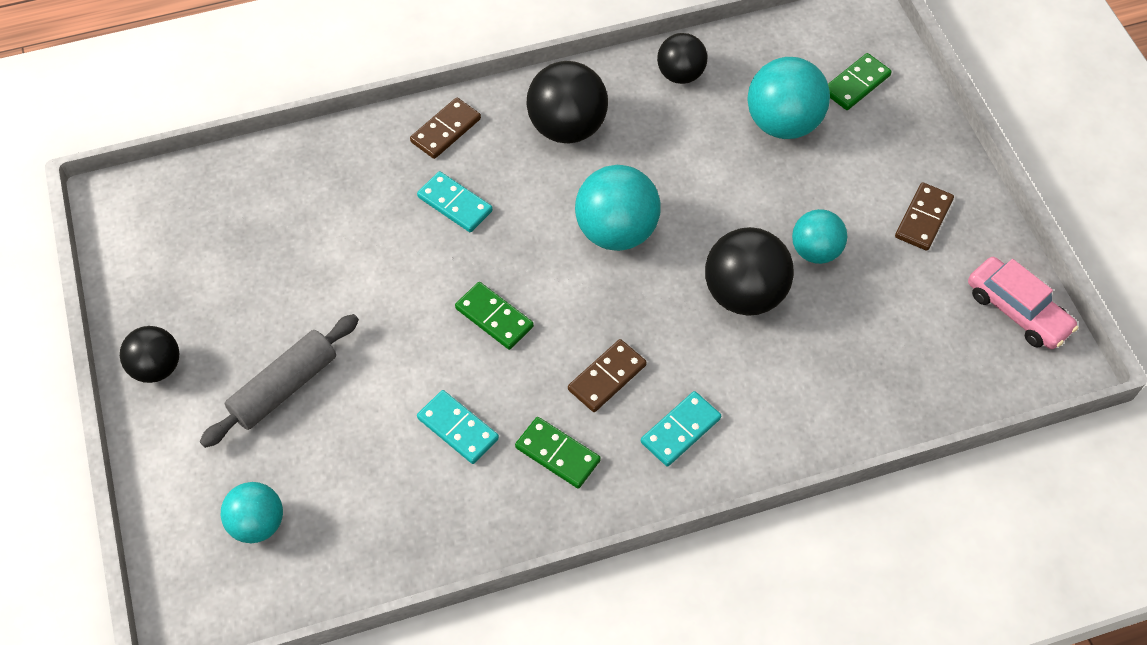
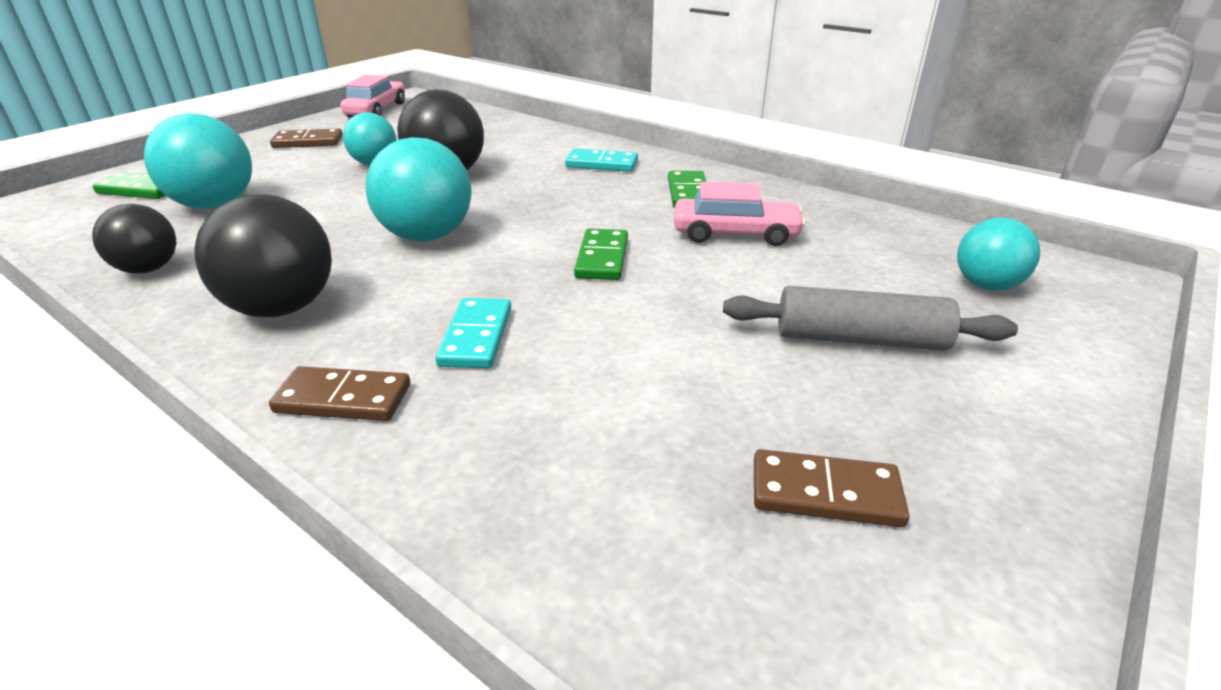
camera: 125 degrees left, 25 degrees down
black ball [120,326,179,383] -> none
turquoise domino [417,390,499,464] -> pink car [674,182,806,246]
brown domino [568,339,647,412] -> brown domino moved to [754,449,909,527]

